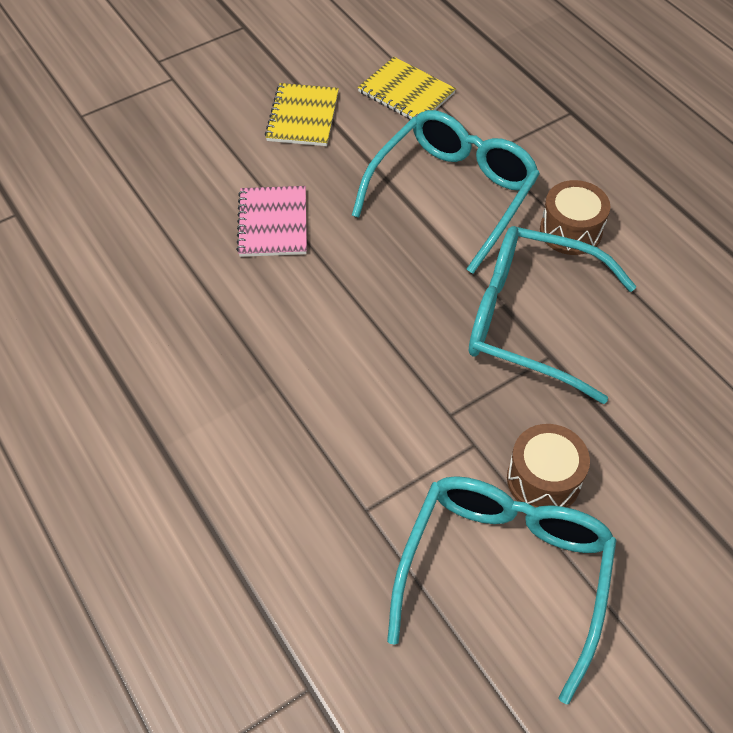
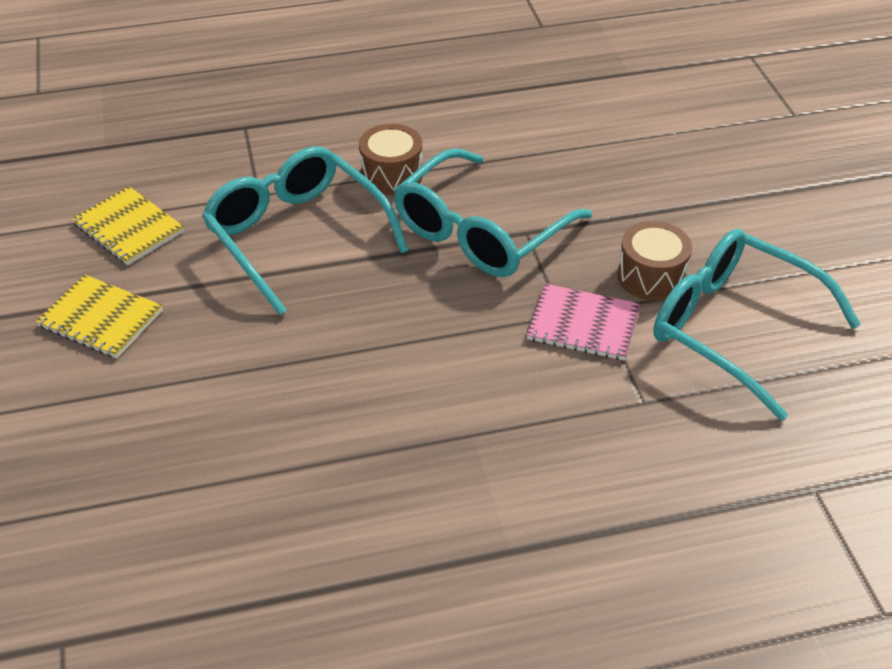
camera: 70 degrees left, 10 degrees down
pink notebook [236,186,307,257] -> pink notebook moved to [526,284,641,361]
yellow notebook [358,57,456,119] -> yellow notebook turned 75 degrees clockwise [72,186,184,265]

